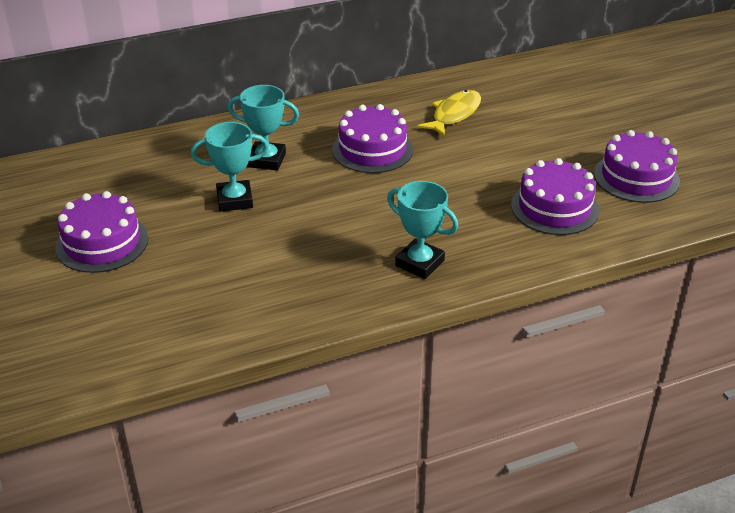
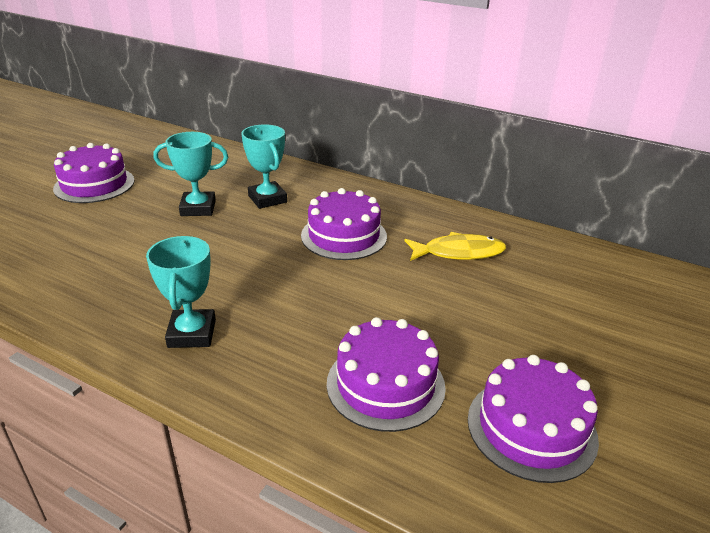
camera: 50 degrees right, 5 degrees down
turquoise trophy [191,122,269,212] -> turquoise trophy turned 45 degrees counterclockwise [153,132,228,216]

